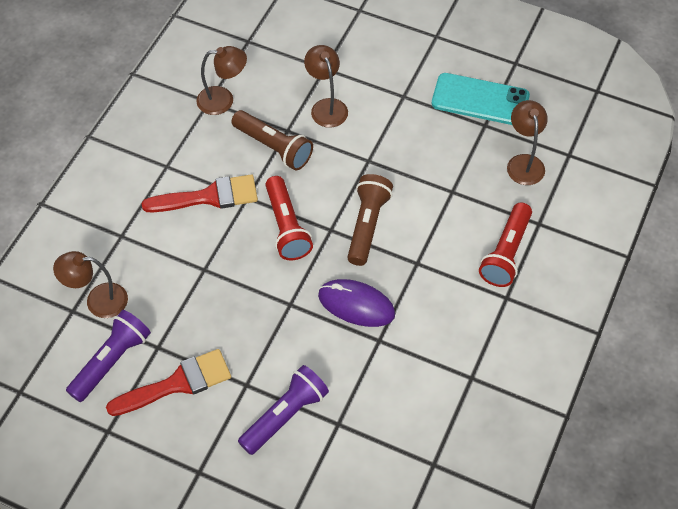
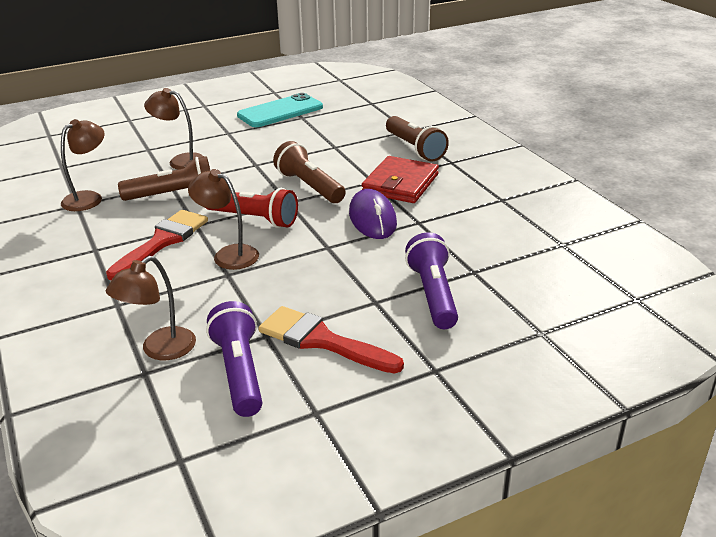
camera: 50 degrees left, 25 degrees down
red brush [106,349,231,416] -> red brush turned 75 degrees counterclockwise [258,306,404,374]
purple mouse [318,279,395,327] -> purple mouse turned 75 degrees counterclockwise [349,189,397,239]
red flashlight [479,202,532,287] -> brown flashlight [386,116,449,162]
brown lamp [507,100,548,185] -> brown lamp moved to [188,169,259,270]
none -> red wallet [362,156,439,203]

